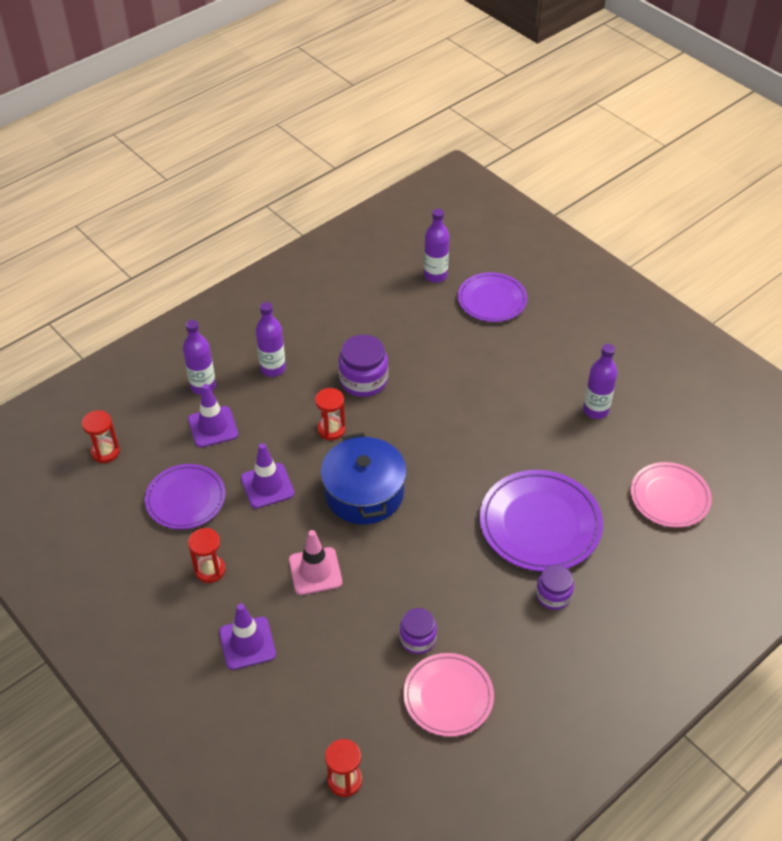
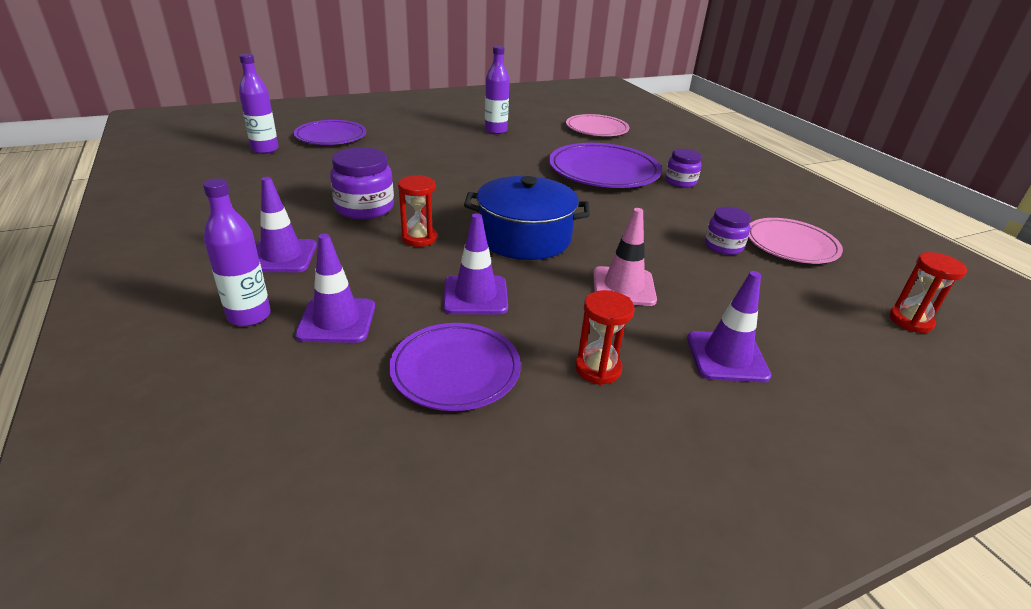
camera: 75 degrees left, 15 degrees down
red hourglass [82,410,120,463] -> none
purple bottle [256,302,286,377] -> purple traffic cone [256,177,317,272]

